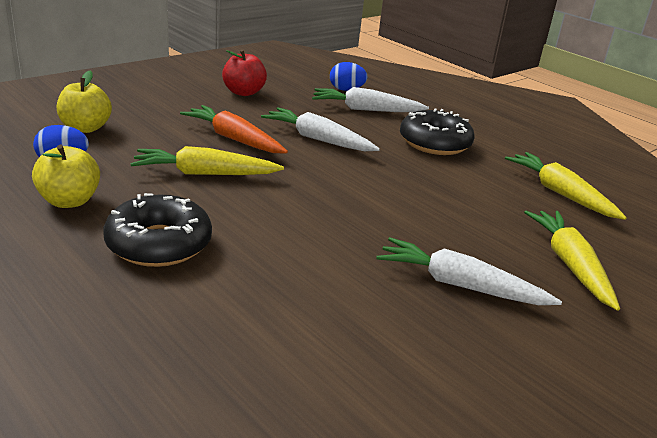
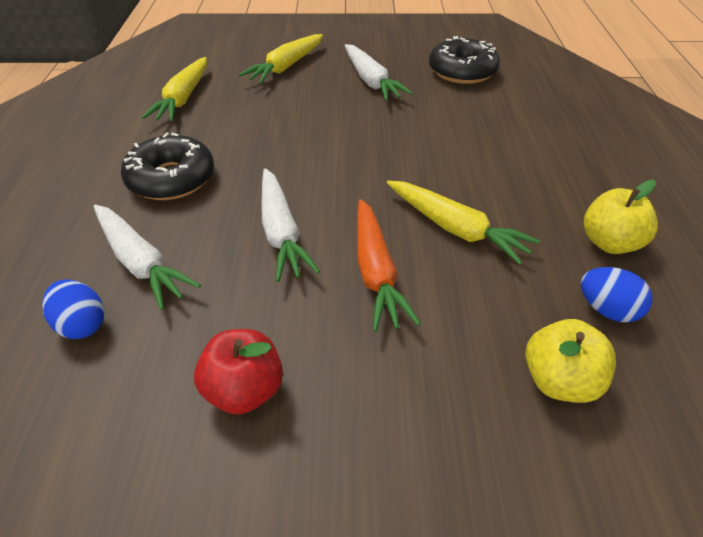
camera: 135 degrees left, 15 degrees up
black donut [103,193,212,267] -> black donut moved to [429,36,500,84]

